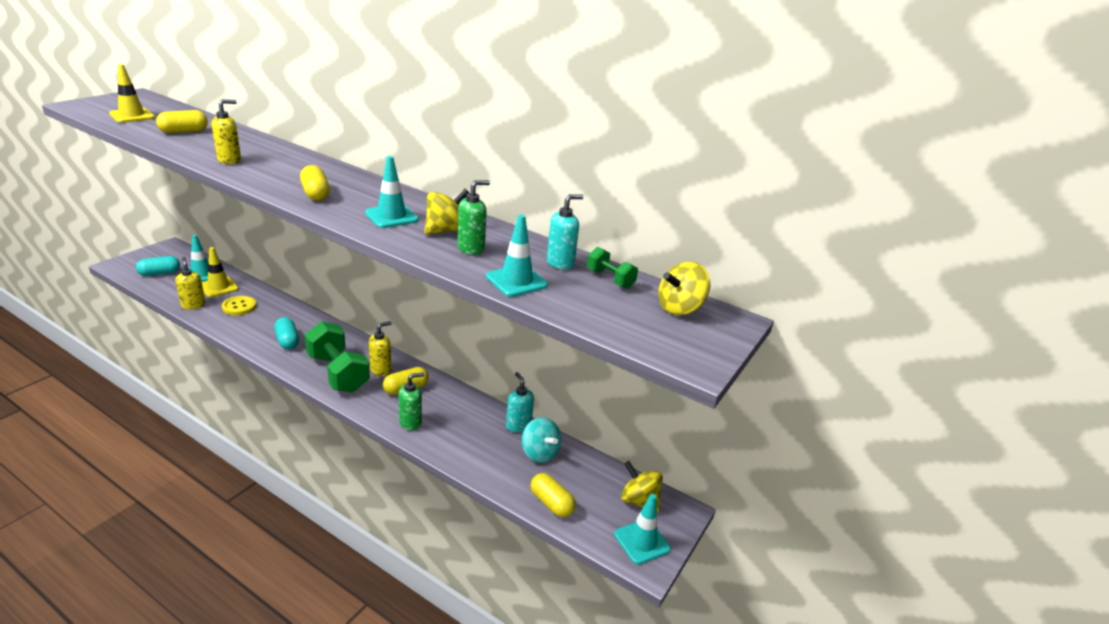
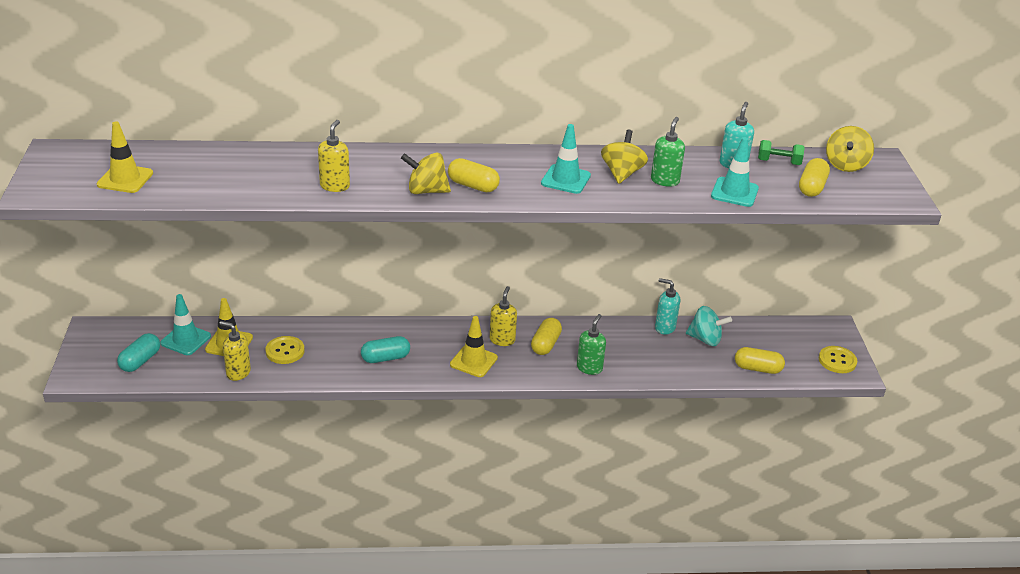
camera: 35 degrees left, 5 degrees up
yellow capsule [156,110,208,133] -> yellow capsule moved to [799,158,830,197]
turquoise capsule [274,317,299,350] -> turquoise capsule turned 45 degrees counterclockwise [361,336,410,363]
green dumbbell [305,321,370,393] -> yellow traffic cone [450,316,498,377]
turquoise traffic cone [614,494,671,565] -> yellow button [819,346,857,373]
yellow spinning top [621,461,663,513] -> yellow spinning top moved to [401,153,451,194]

